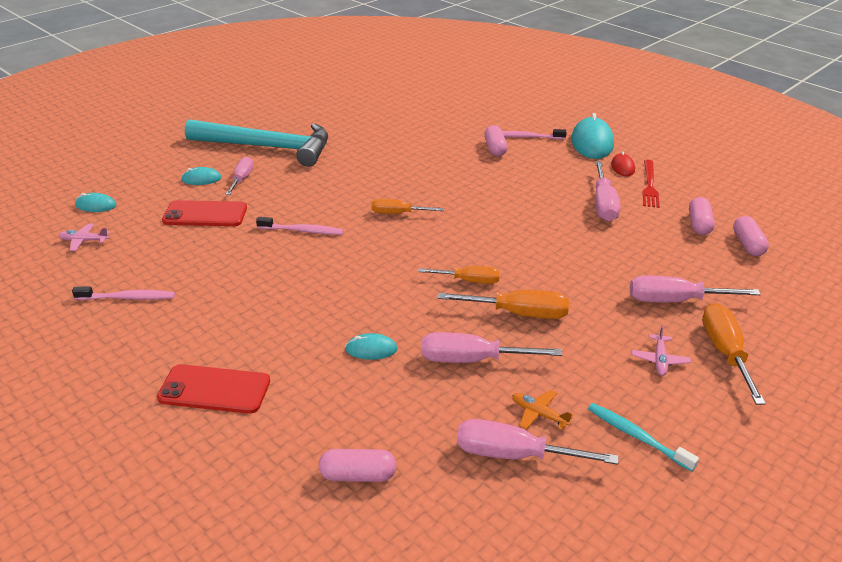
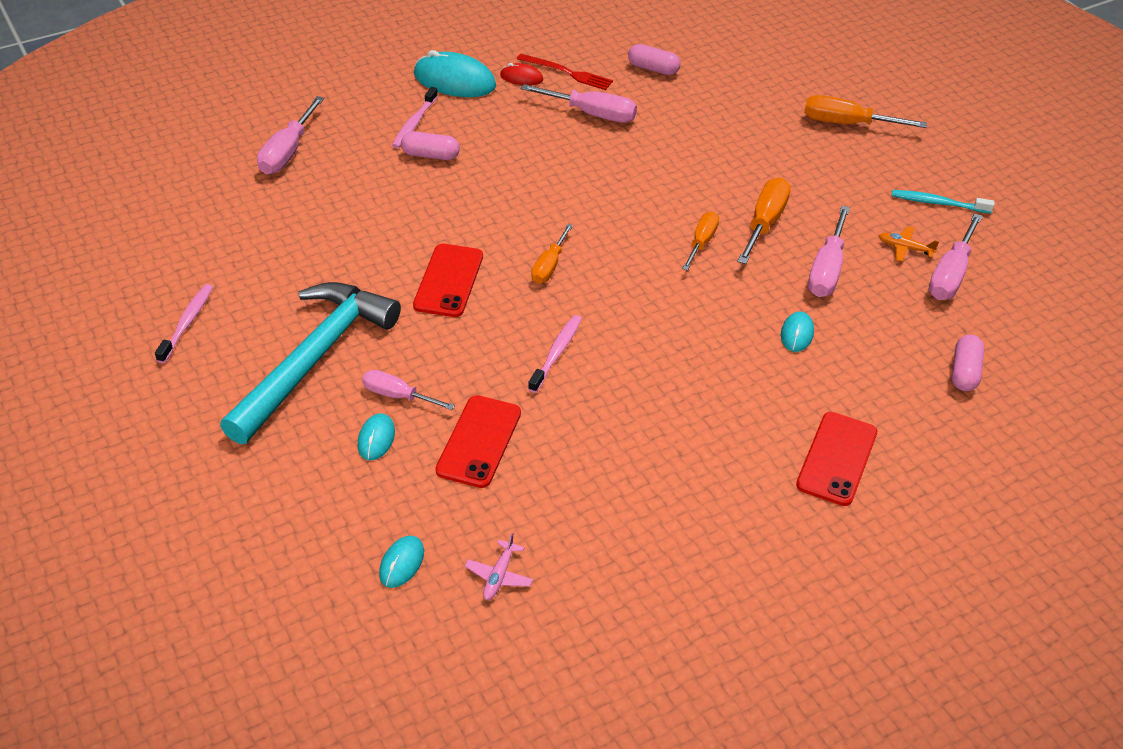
camera: 75 degrees left, 10 degrees up
pink toothbrush [72,287,175,300] -> pink toothbrush moved to [155,284,213,363]
orange plane [512,390,574,430] -> orange plane turned 60 degrees clockwise [879,226,939,262]
turquoise toothbrush [588,403,699,472] -> turquoise toothbrush turned 45 degrees clockwise [891,190,994,214]
pink screwdriver [630,276,761,302] -> pink screwdriver moved to [257,96,324,174]
pink plane [632,325,691,376] -> none
pink capsule [733,216,769,256] -> none
none -> red phone [413,244,483,317]

